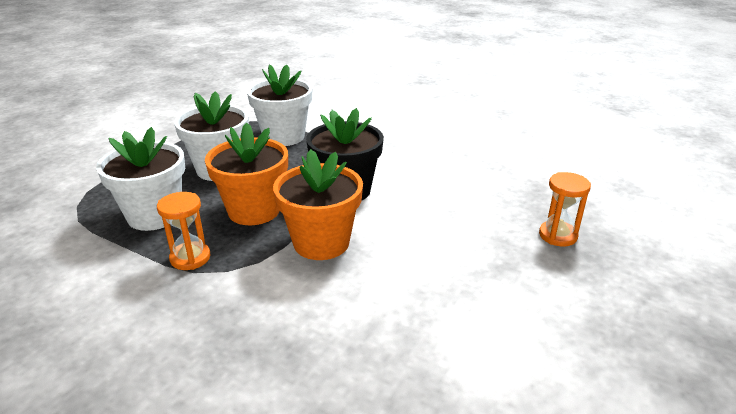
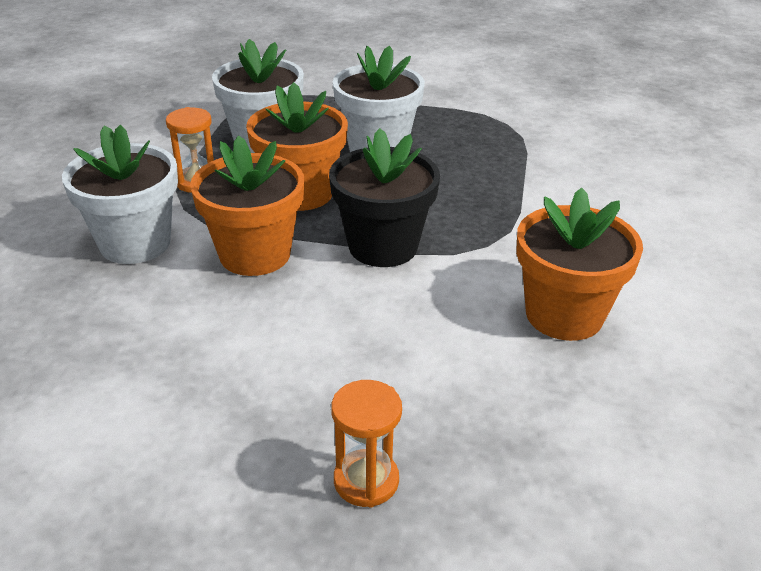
camera: 70 degrees right, 5 degrees up
white flower pot [247,64,312,146] -> white flower pot moved to [62,125,178,264]
none -> orange flower pot [516,187,643,341]

